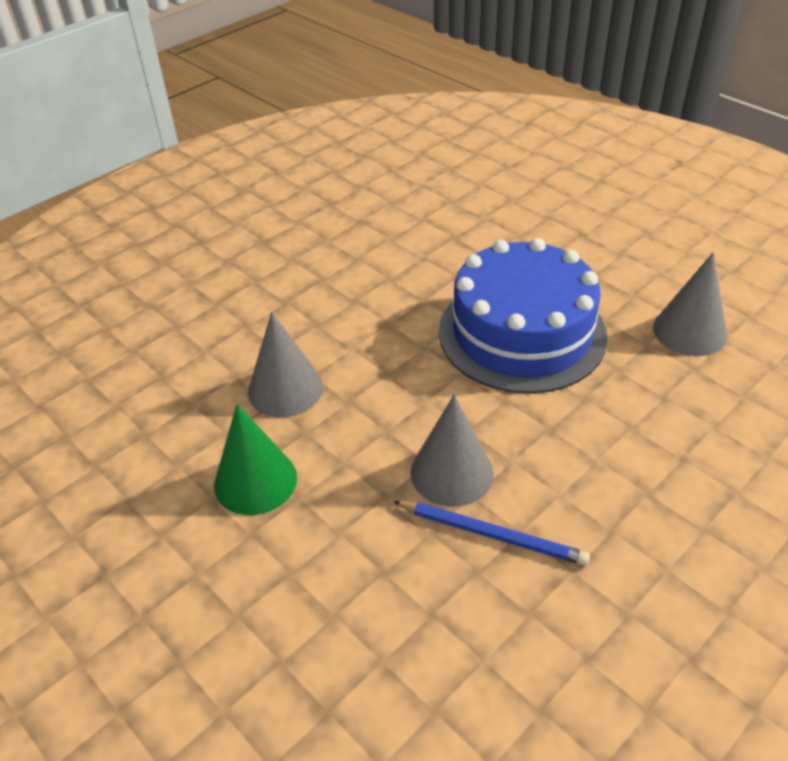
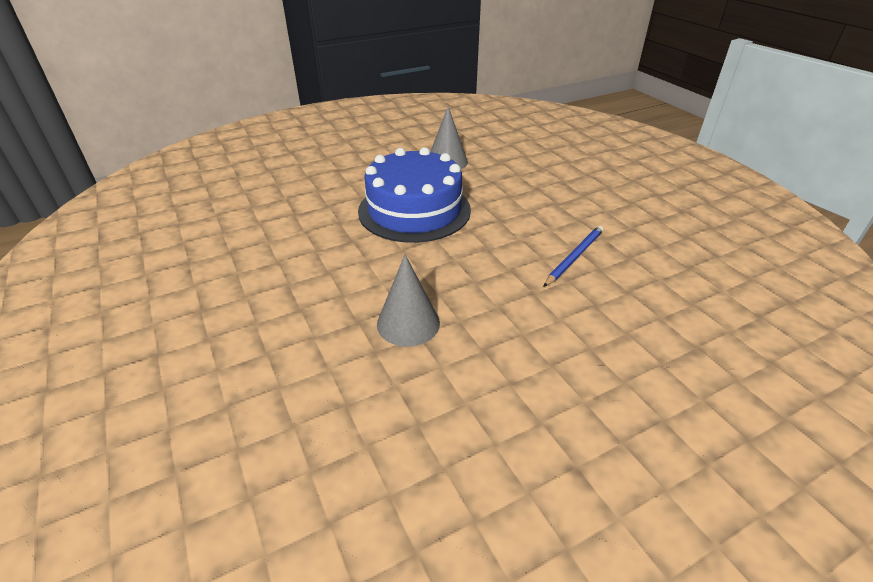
camera: 75 degrees left, 5 degrees down
green cone [214,404,297,515] -> none
grey cone [410,395,494,507] -> none

